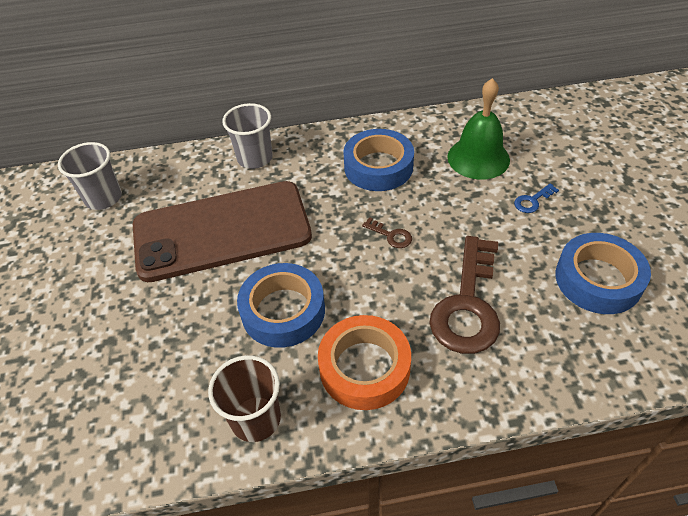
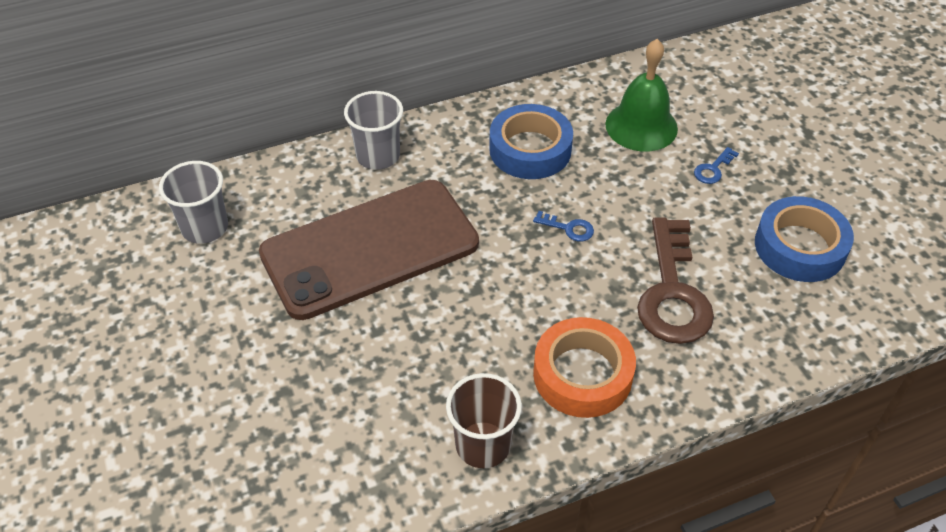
camera: 15 degrees left, 0 degrees up
blue tape [237,263,325,348] -> none
brown key [362,217,412,248] -> blue key [533,211,594,242]

